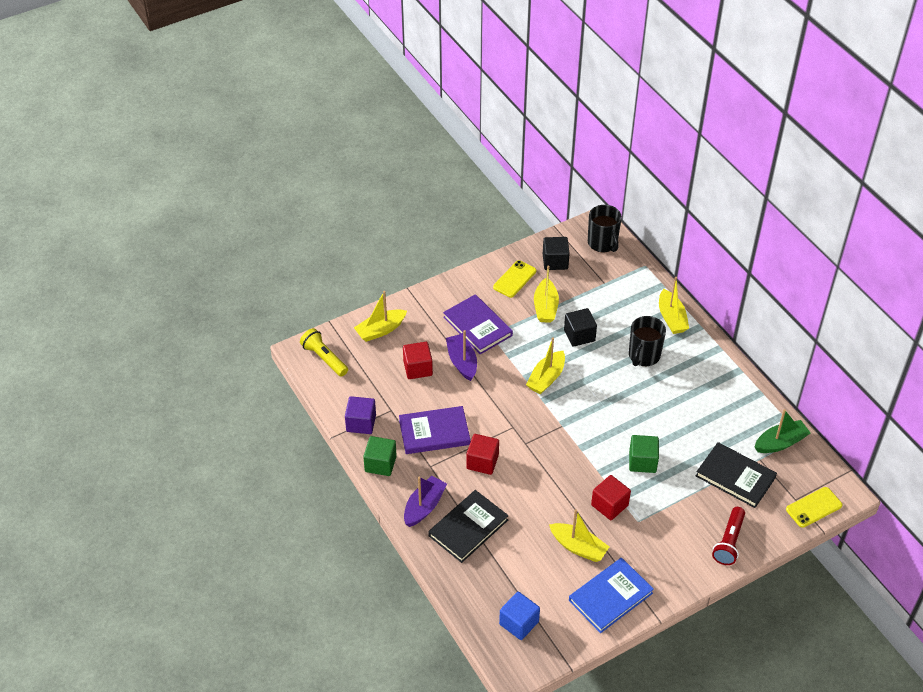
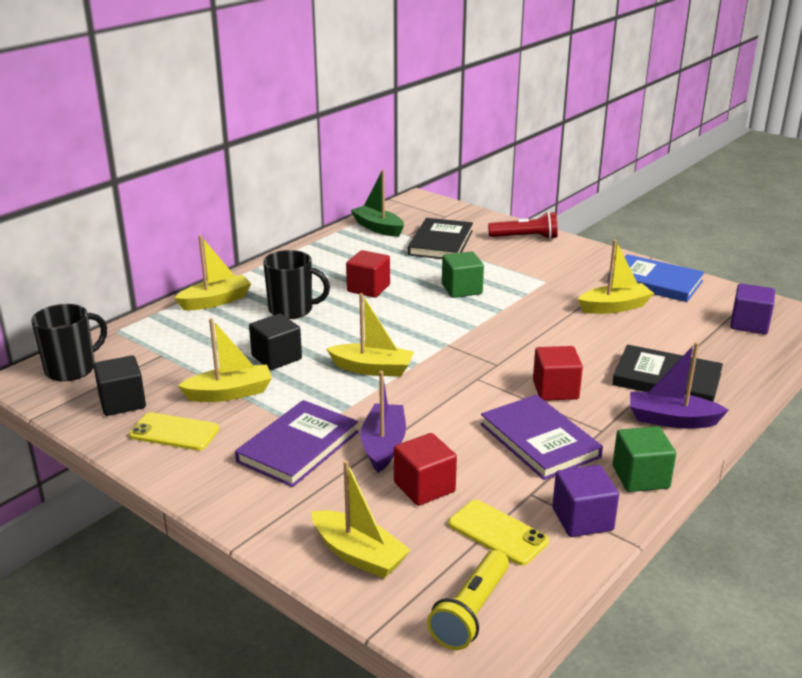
camera: 110 degrees left, 20 degrees down
purple boat [446,330,477,381] -> purple boat turned 135 degrees clockwise [360,371,406,473]
blue cube [499,592,540,640] -> purple cube [730,283,775,334]
yellow boat [549,509,609,562] -> yellow boat turned 60 degrees clockwise [578,240,654,314]
red cube [591,475,631,520] -> red cube moved to [346,250,390,298]
yellow phone [786,487,842,528] -> yellow phone moved to [448,500,549,565]

